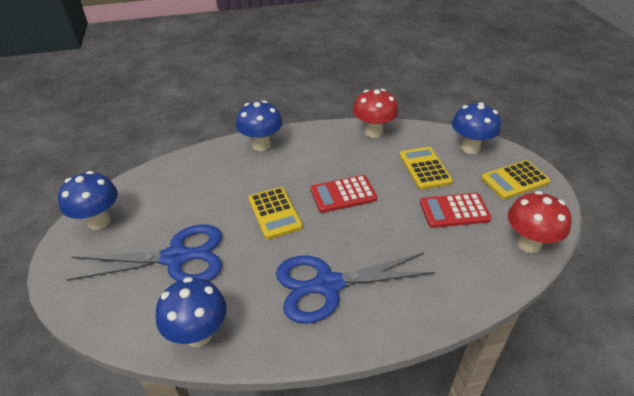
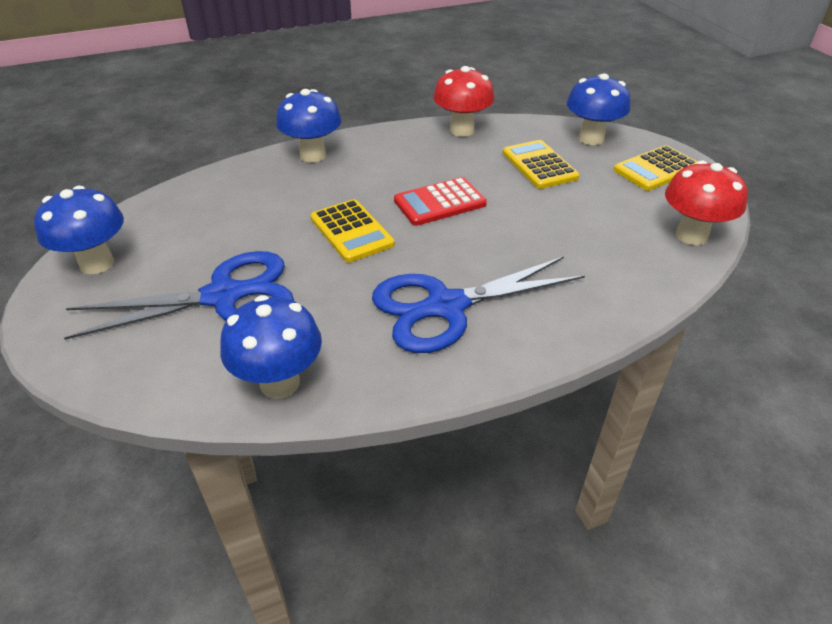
camera: 10 degrees left, 0 degrees up
red calculator [420,193,492,228] -> none

